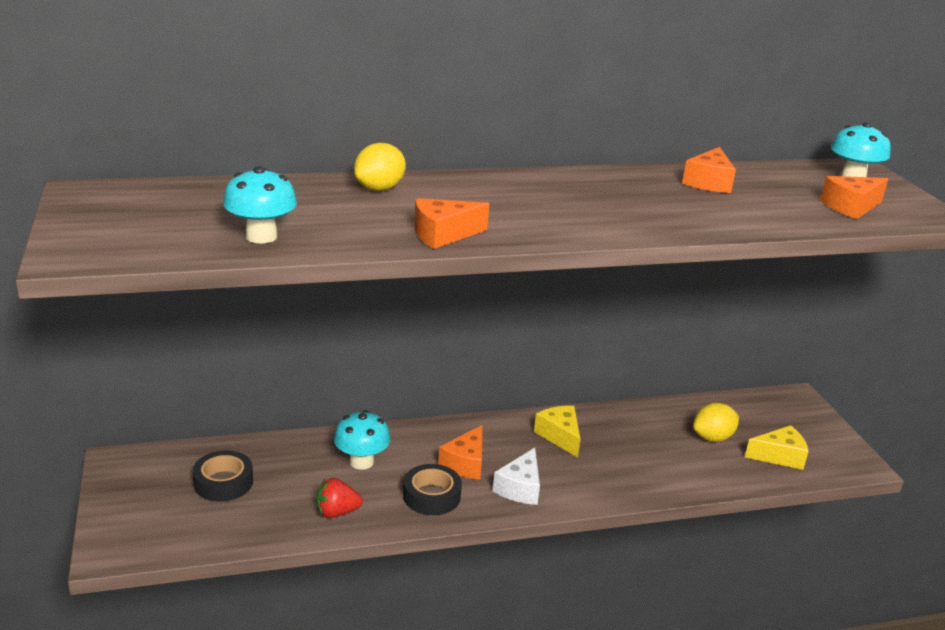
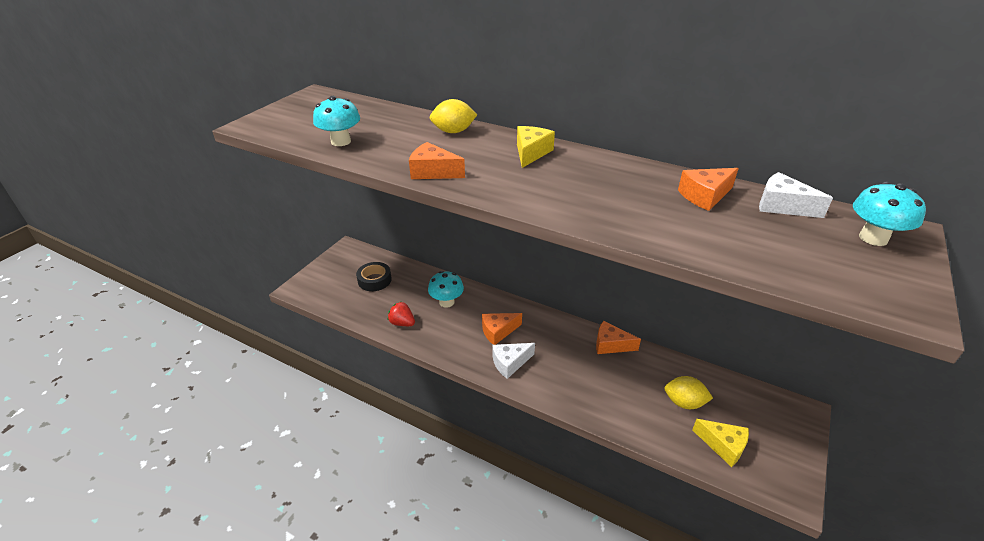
camera: 45 degrees right, 10 degrees up
black tape [403,464,462,515] -> none
yellow cheese [534,406,581,458] -> yellow cheese moved to [517,126,555,168]
orange cheese [820,176,888,219] -> orange cheese moved to [596,321,641,354]
none -> white cheese [759,172,833,218]

